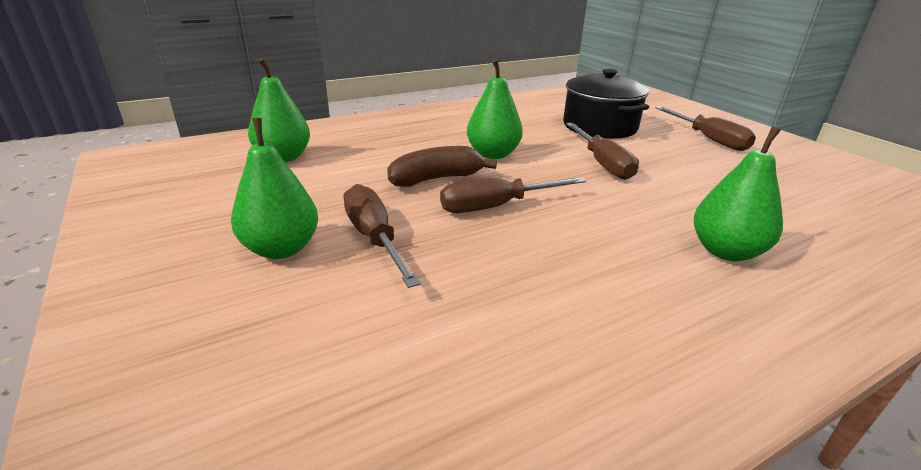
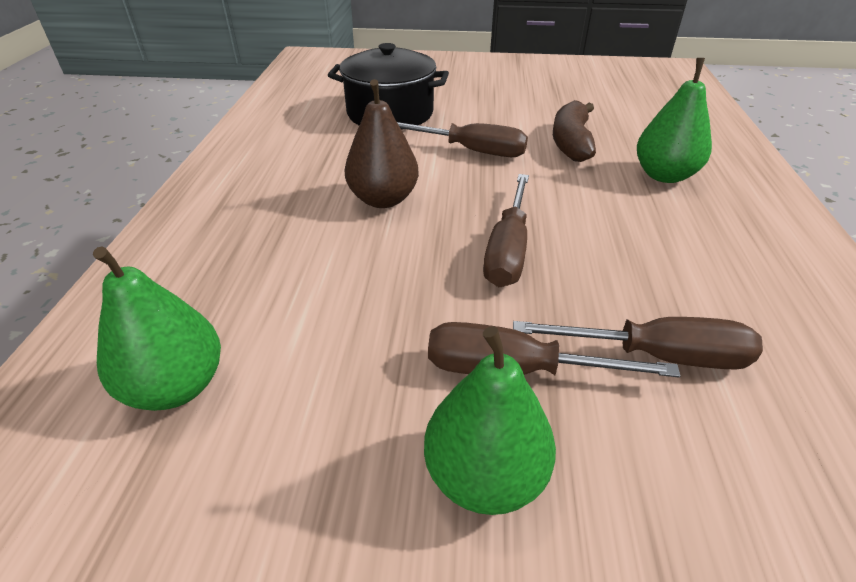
camera: 55 degrees left, 10 degrees up
brown banana [387,146,497,187] -> brown banana moved to [553,100,596,162]
green pear [467,59,523,159] -> brown pear [345,79,419,208]
brown screwdriver [655,106,756,151] -> brown screwdriver moved to [513,317,763,370]

